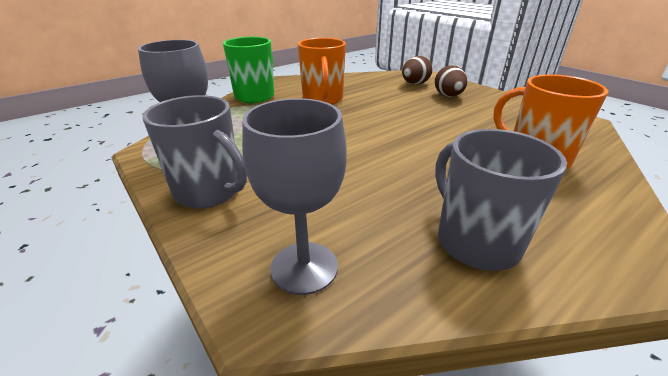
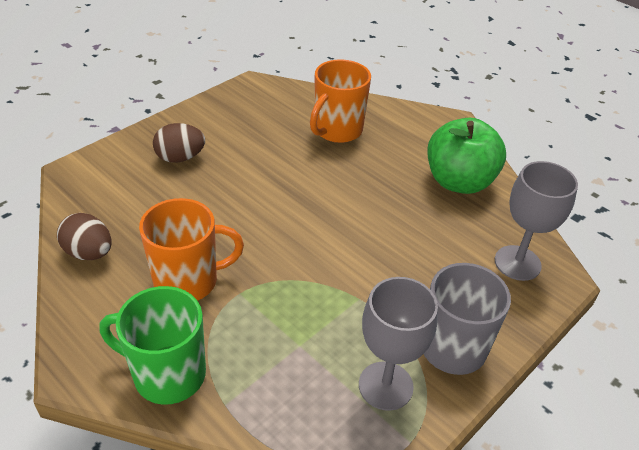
camera: 100 degrees left, 10 degrees up
brown egg [402,56,433,85] -> brown egg moved to [57,213,112,260]
grey mug [435,129,567,271] -> green apple [427,118,506,194]

